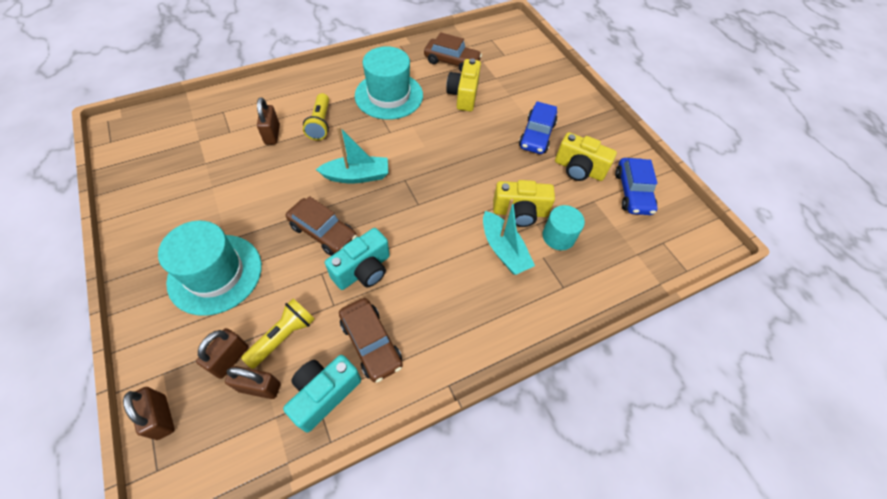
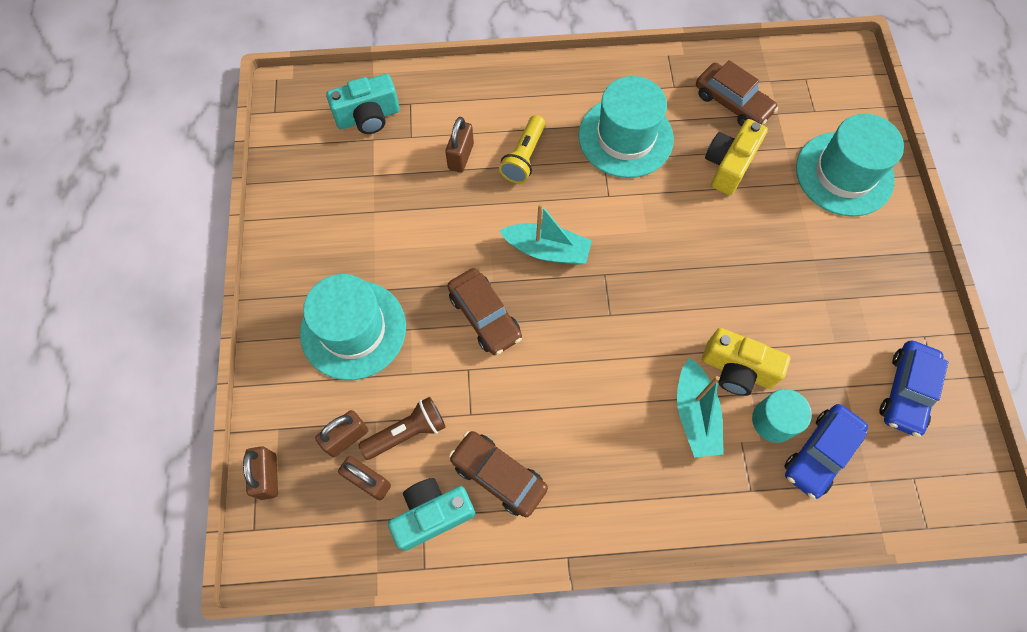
camera: 25 degrees right, 10 degrees up
yellow flashlight [241,298,315,369] -> brown flashlight [359,397,446,460]
turquoise camera [325,228,390,290] -> turquoise camera moved to [326,74,400,134]
brown car [339,298,403,382] -> brown car turned 135 degrees clockwise [449,431,548,517]
blue car [519,101,557,154] -> blue car moved to [785,404,868,499]
yellow camera [555,132,617,181] -> none
none -> turquoise hat [796,114,904,217]

